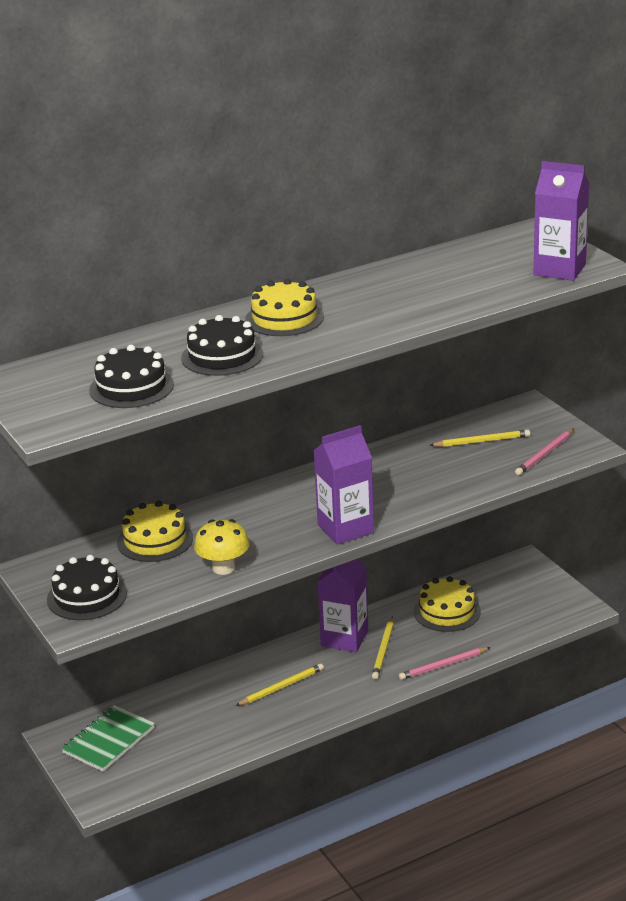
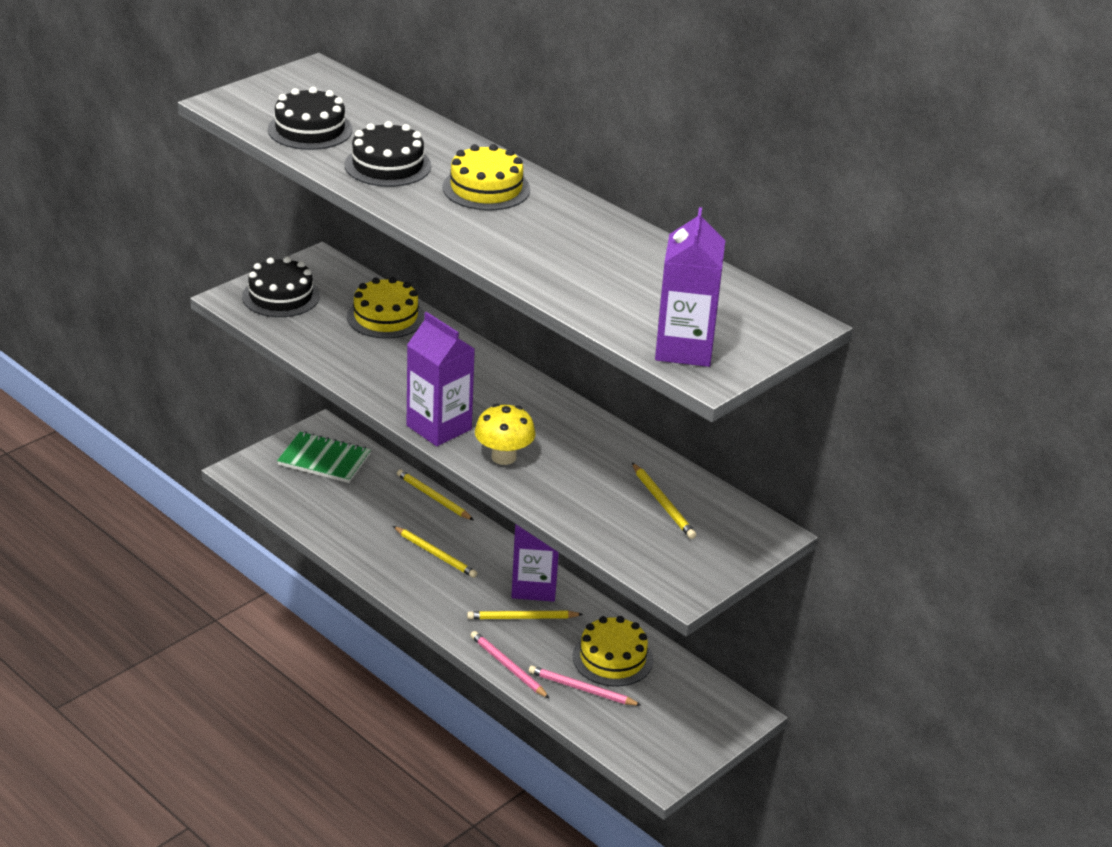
camera: 70 degrees right, 5 degrees up
yellow mushroom [194,519,250,575] -> yellow mushroom moved to [475,404,535,465]
pink pencil [515,429,574,475] -> pink pencil moved to [529,666,642,706]
none -> yellow pencil [397,469,473,520]

